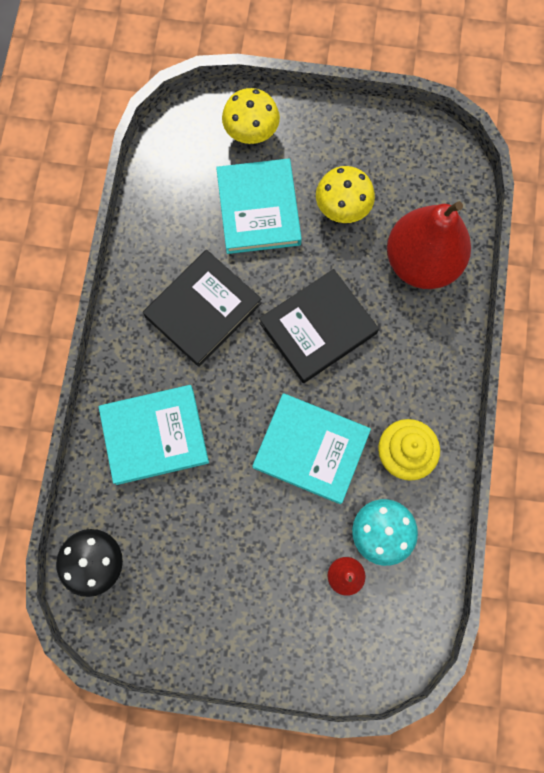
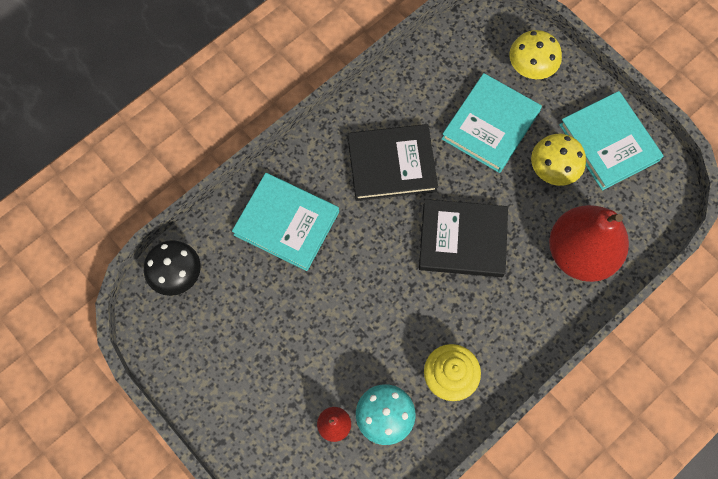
camera: 40 degrees right, 5 degrees down
turquoise book [252,393,371,504] -> turquoise book moved to [559,91,664,190]

